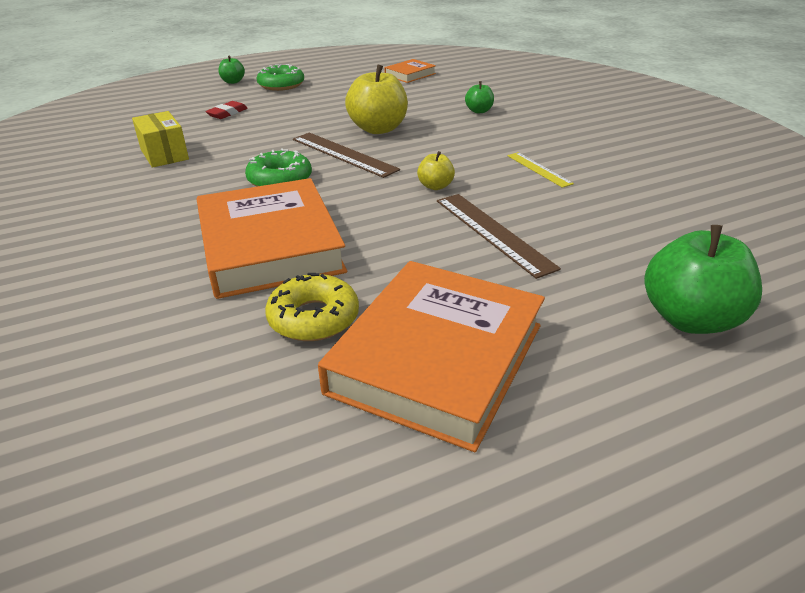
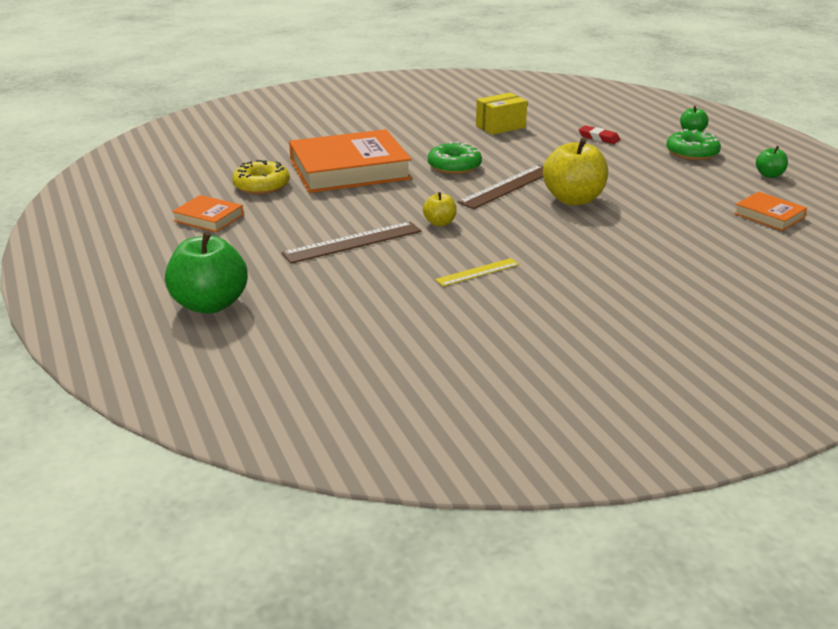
camera: 90 degrees right, 5 degrees down
orange book [318,261,545,452] -> orange book [172,195,244,232], size x0.47
green apple [465,81,494,114] -> green apple moved to [756,146,788,178]

